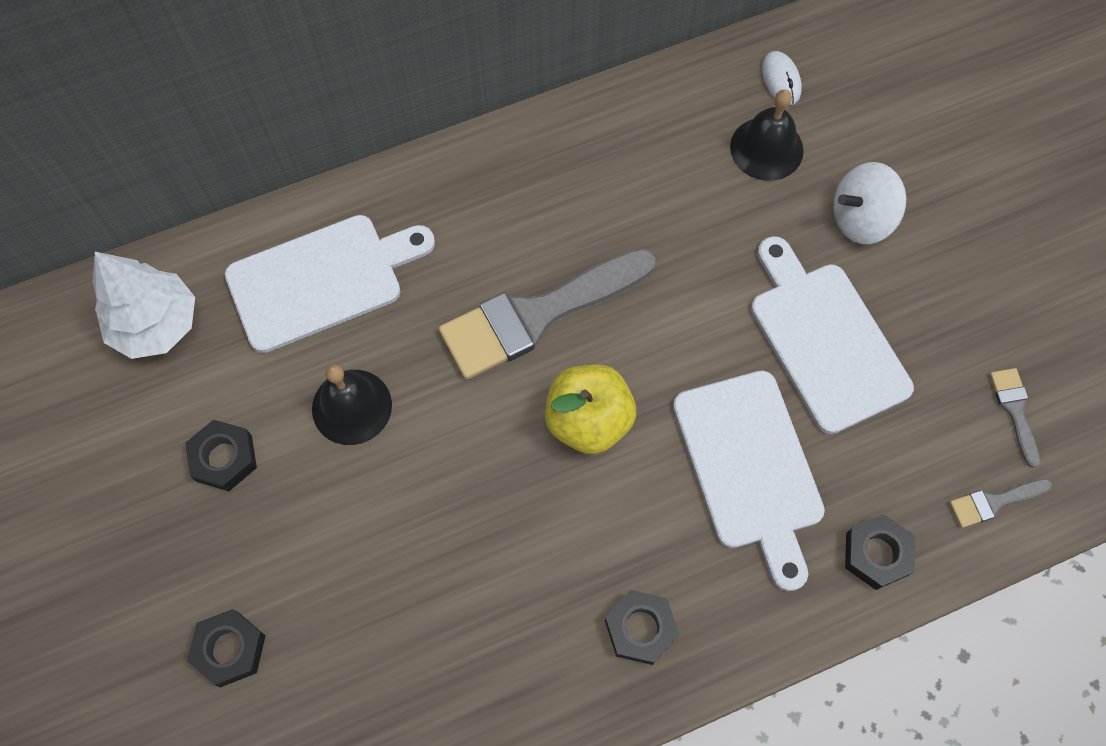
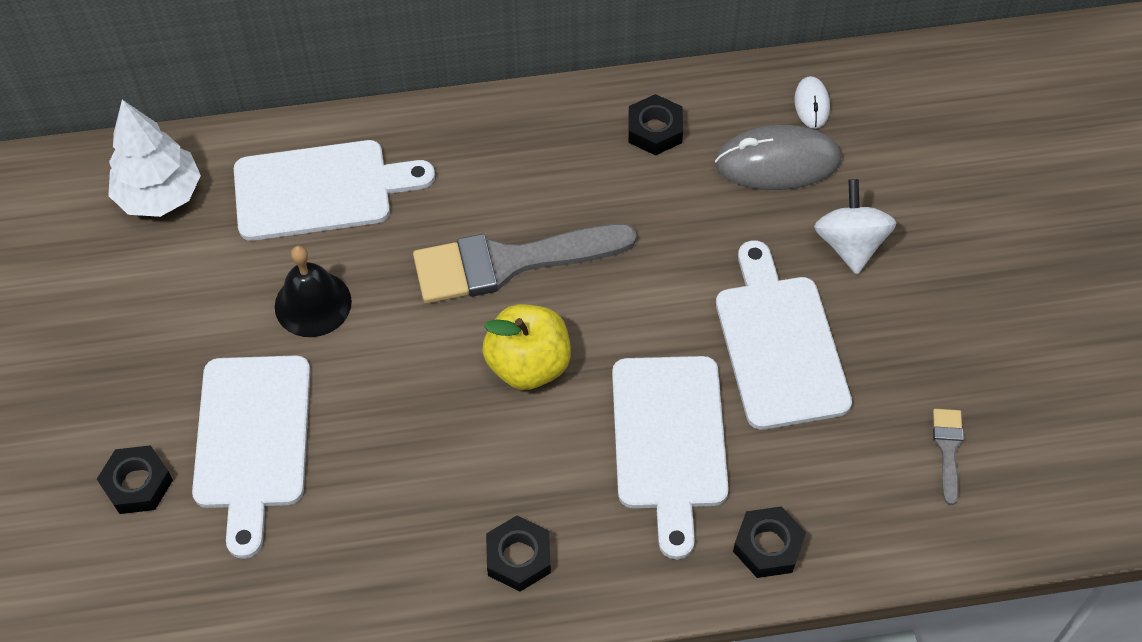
camera: 15 degrees right, 10 degrees down
black nut [185,419,257,491] -> black nut moved to [628,94,683,156]
black bell [730,89,804,181] -> grey mouse [715,125,841,190]
white spinning top [833,162,906,244] -> white spinning top turned 90 degrees clockwise [814,179,896,274]
grey brush [950,479,1052,528] -> none
none -> white cutting board [192,355,310,559]

